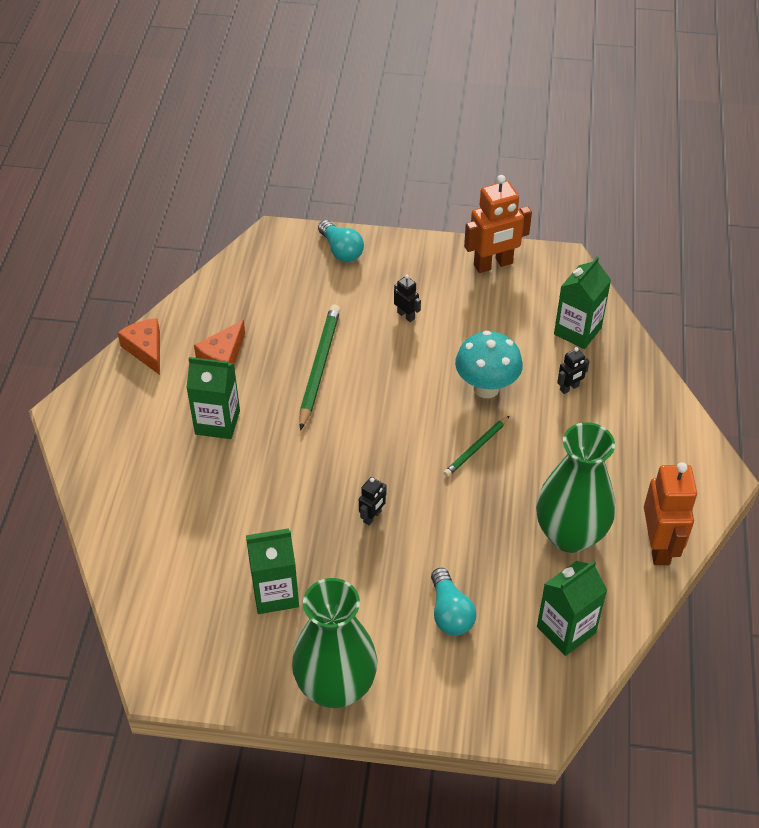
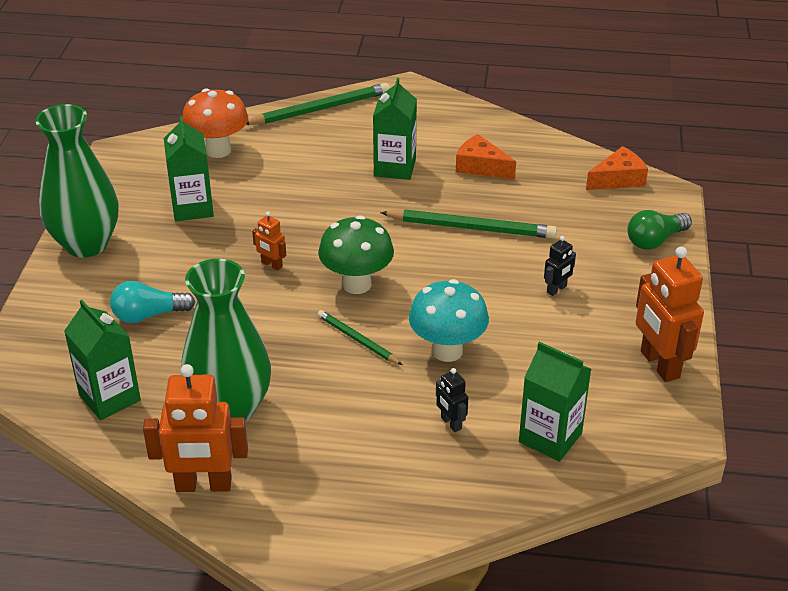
camera: 90 degrees right, 10 degrees down
orange cheese [117,318,160,375] -> orange cheese moved to [586,146,648,190]
turquoise light bulb [318,220,364,262] -> green light bulb [627,210,692,250]
black robot [359,477,387,525] -> orange robot [252,212,286,270]
none -> orange mushroom [182,88,248,158]
none -> green pencil [246,83,390,125]
none -> green mushroom [318,215,394,294]

